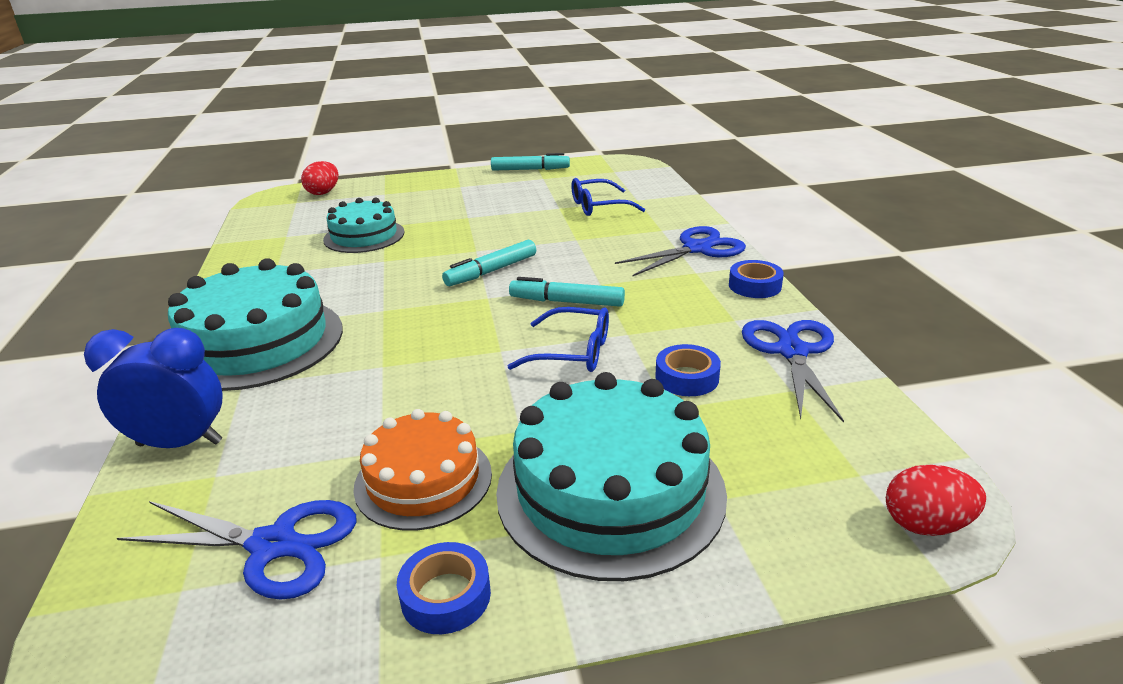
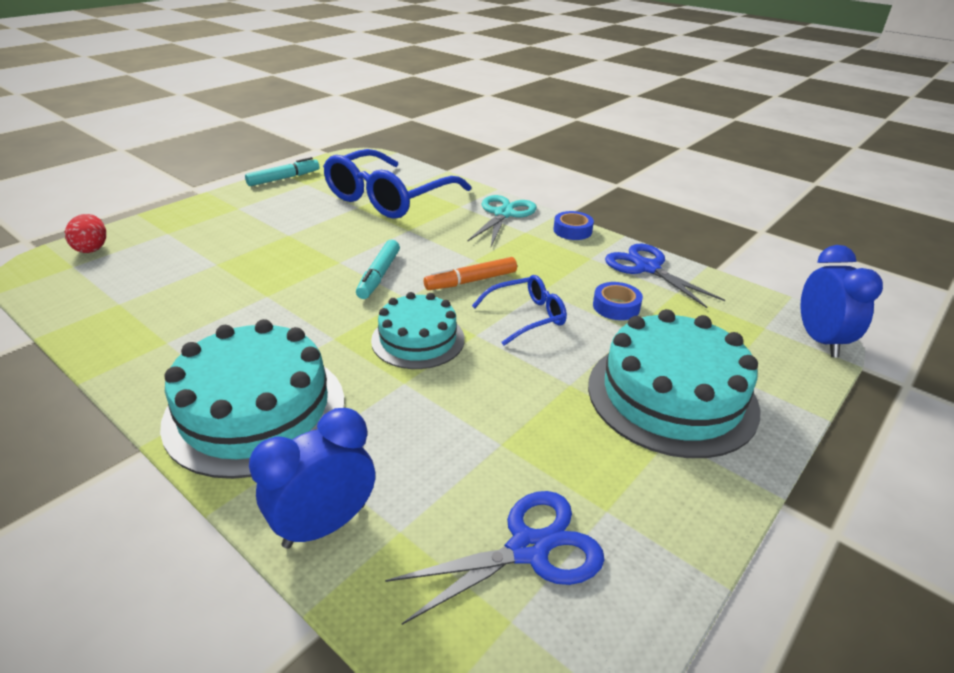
camera: 40 degrees left, 5 degrees up
turquoise cake [323,198,404,253] -> turquoise cake moved to [371,292,465,369]
orange cake [353,409,492,531] -> none
blue tape [397,542,491,634] -> none
turquoise marker [509,277,625,307] -> orange marker [424,257,517,290]
blue glasses [571,178,645,216] -> blue glasses [323,149,471,219], size x2.01
blue scissors [615,226,746,277] -> turquoise scissors [467,195,537,246]
red egg [886,465,986,536] -> blue clock [800,245,883,357]

